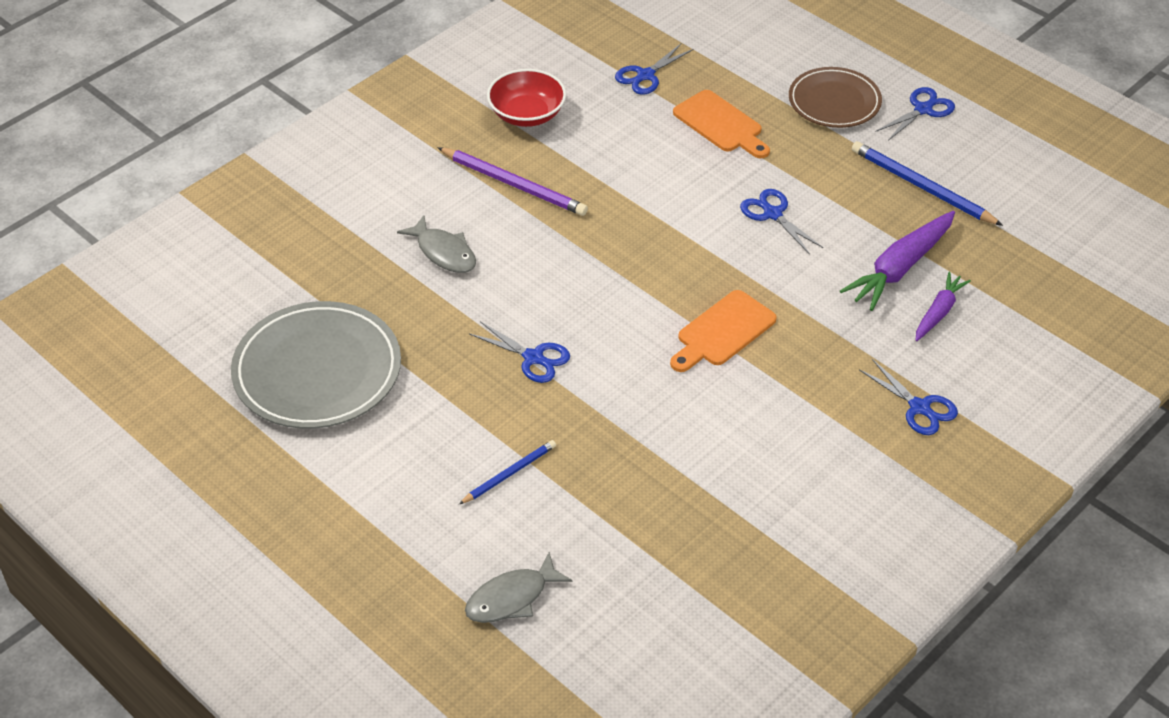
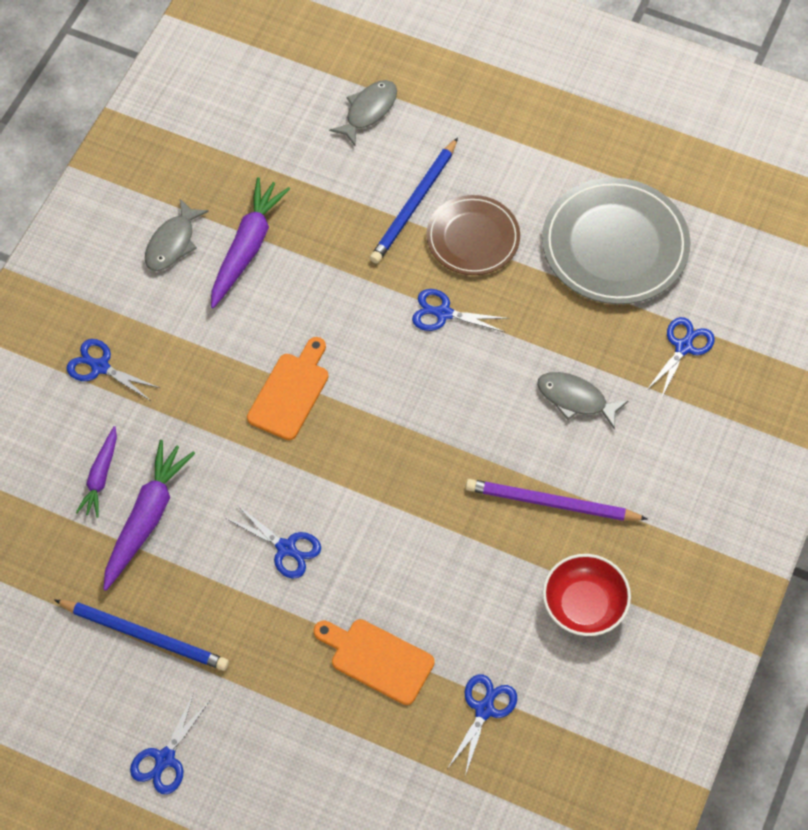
camera: 160 degrees right, 15 degrees up
blue pencil [459,440,556,504] -> blue pencil [370,137,458,264], size x1.69
brown plate [789,67,882,128] -> brown plate moved to [426,195,520,275]
none -> grey fish [145,199,209,271]
none -> purple carrot [211,177,290,308]
none -> blue scissors [645,317,715,399]

